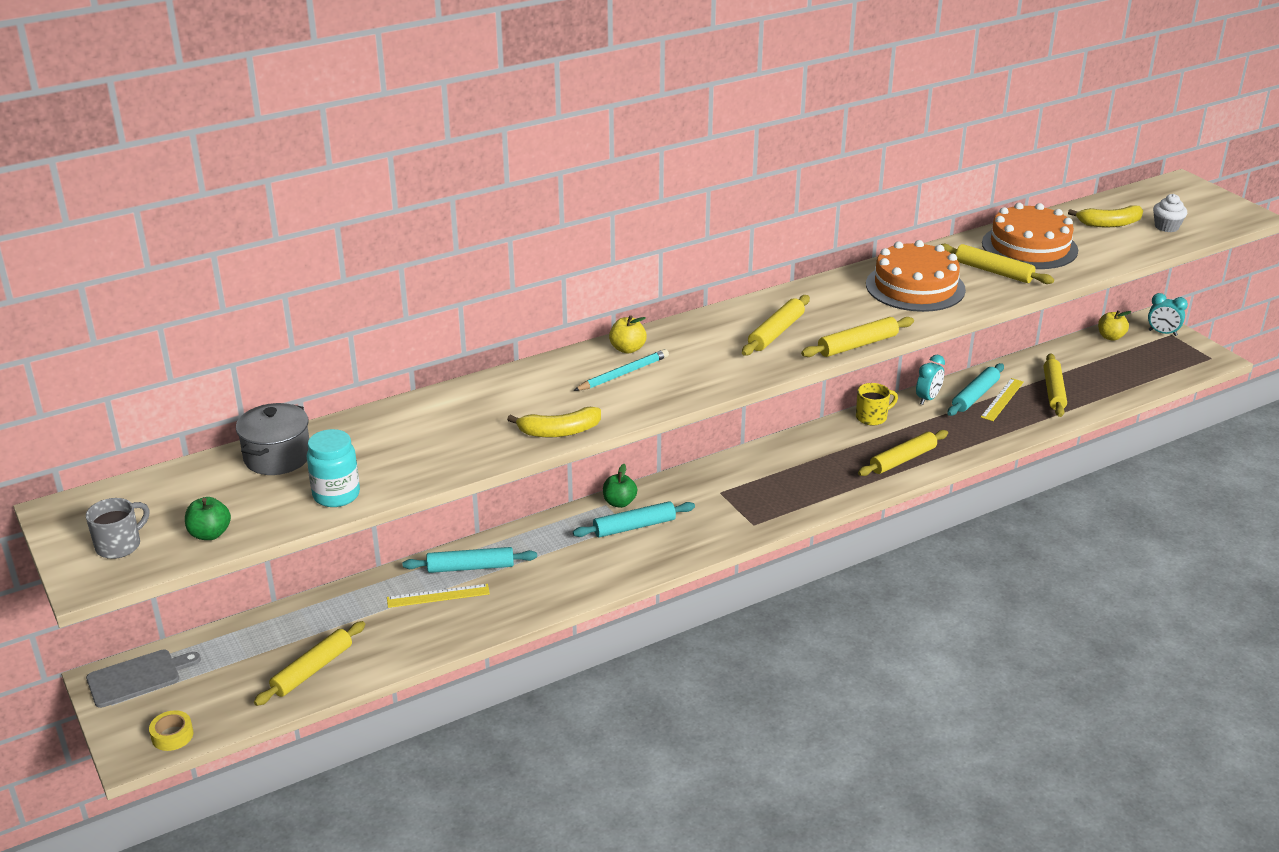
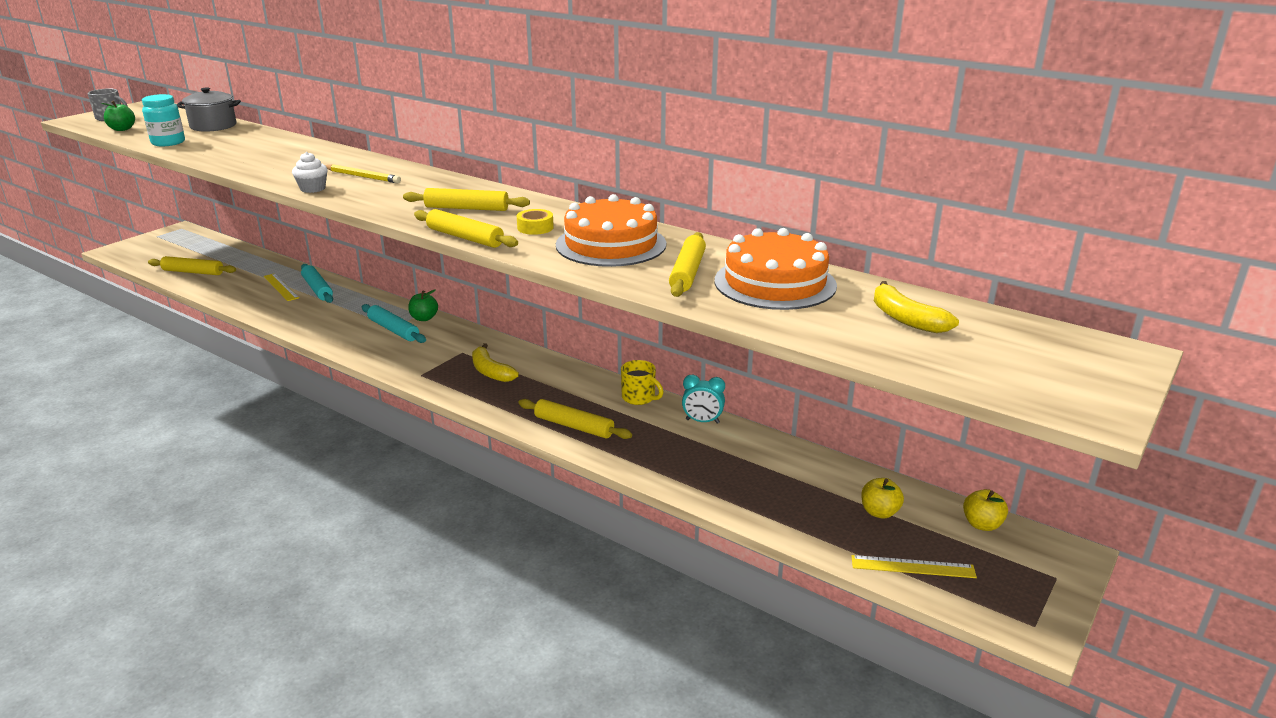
camera: 65 degrees right, 5 degrees down
grey cutting board [86,650,201,708] -> none
yellow tape [149,710,194,751] -> yellow tape moved to [517,209,554,235]
yellow banana [507,407,601,437] -> yellow banana moved to [472,343,519,382]
turquoise pencil [573,349,669,391] -> yellow pencil [325,164,401,183]
yellow apple [609,315,647,354] -> yellow apple moved to [861,478,904,519]
turquoise rolling pin [947,363,1004,416] -> none
yellow ruler [981,378,1024,421] -> yellow ruler moved to [851,555,977,578]
yellow rolling pin [1043,353,1067,417] -> none
turquoise clock [1148,293,1188,336] -> none
white cupcake [1153,194,1187,232] -> white cupcake moved to [292,152,328,193]

